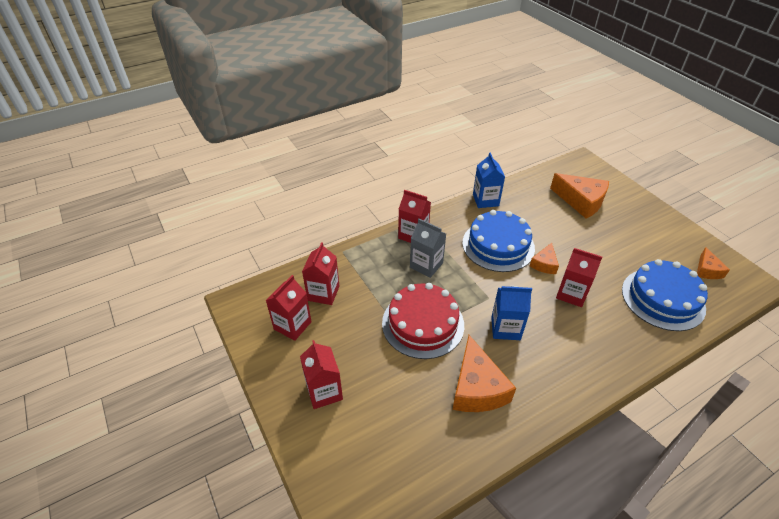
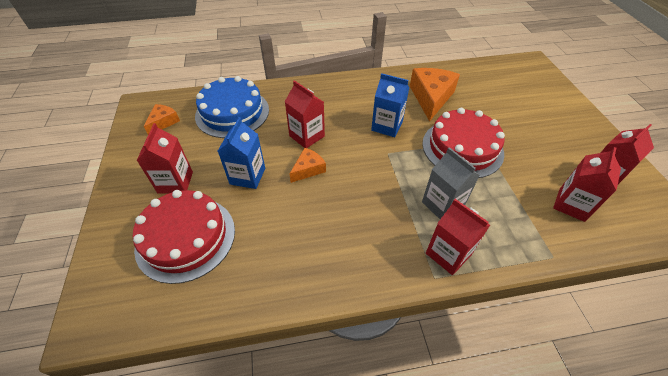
camera: 160 degrees left, 5 degrees up
red carton [300,340,343,409] -> red carton moved to [137,123,193,194]
blue cake [462,210,535,272] -> none
blue carton [473,152,505,208] -> blue carton moved to [218,117,265,189]
orange cheese [550,173,609,219] -> red cake [133,190,235,284]

